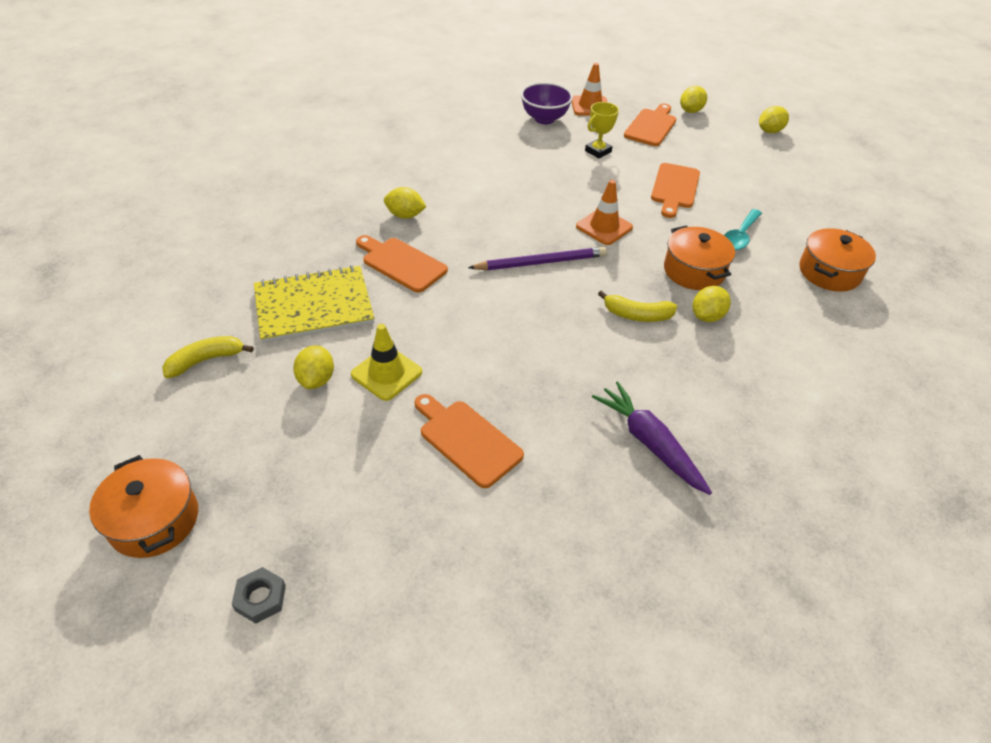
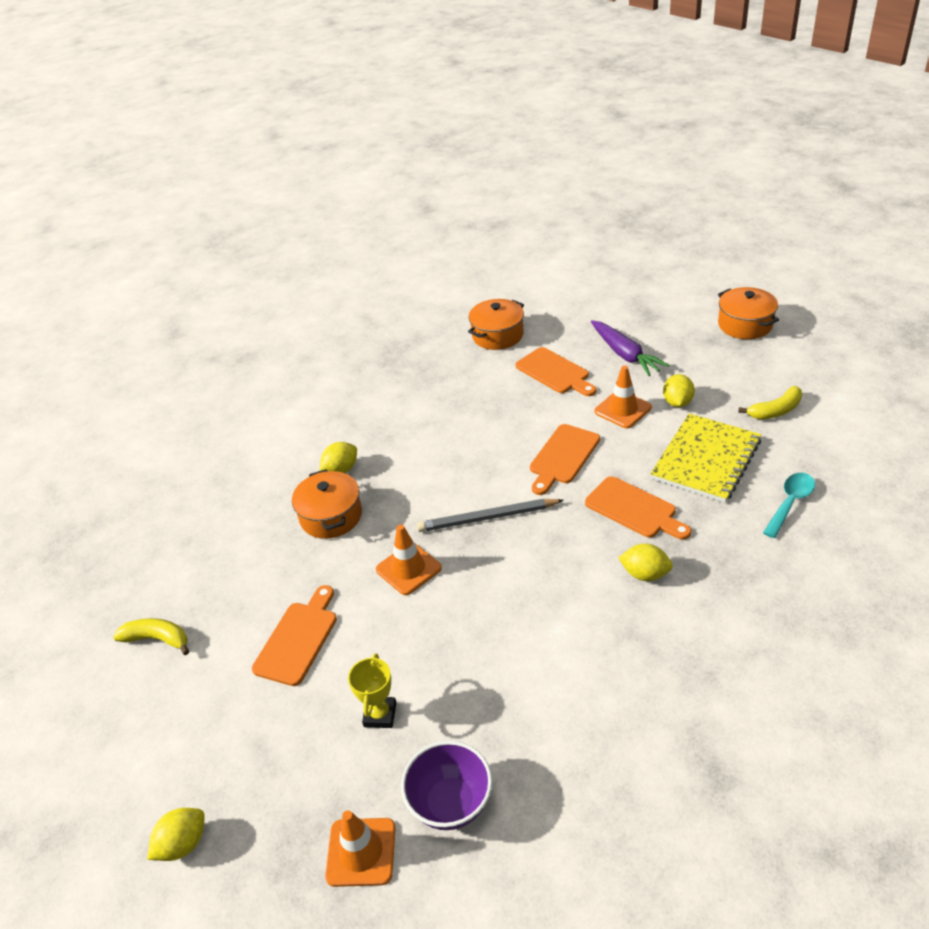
camera: 170 degrees left, 5 degrees down
grey nut [232,567,286,624] -> none
yellow notebook [254,265,374,343] -> yellow notebook turned 45 degrees counterclockwise [650,414,761,503]
yellow traffic cone [351,324,422,401] -> orange traffic cone [595,366,652,428]
purple pencil [468,247,607,270] -> grey pencil [417,499,563,532]
yellow trophy [585,102,619,159] -> yellow trophy turned 45 degrees counterclockwise [348,653,396,728]
purple carrot [592,381,712,495] -> purple carrot moved to [591,320,669,376]
yellow banana [598,290,677,322] -> yellow banana moved to [113,618,189,655]
orange cutting board [624,104,676,146] -> orange cutting board moved to [530,424,600,495]
turquoise spoon [724,209,762,250] -> turquoise spoon moved to [763,473,815,538]
yellow lemon [759,106,789,133] -> none
orange pot [799,228,876,292] -> orange pot moved to [468,299,524,350]

